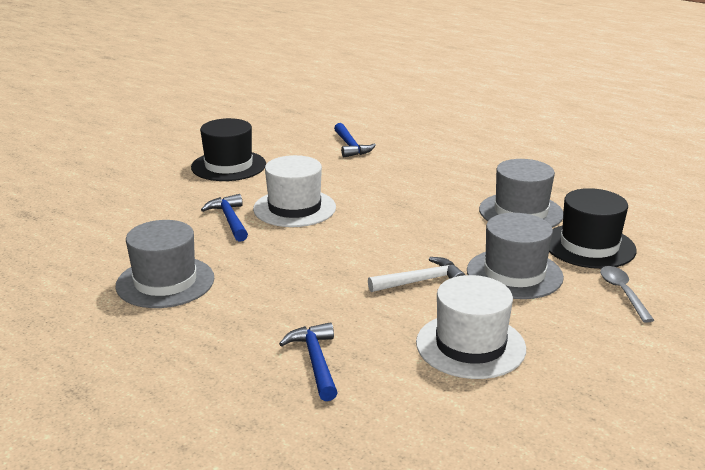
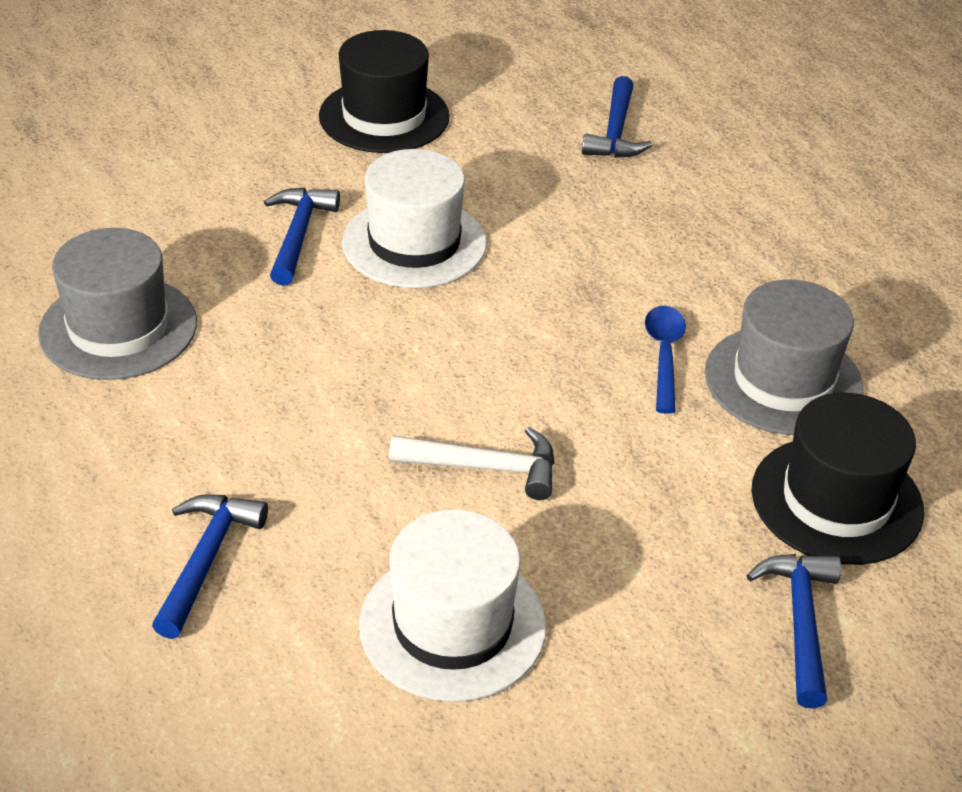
camera: 25 degrees right, 15 degrees up
grey hat [467,213,564,299] -> none
grey spoon [600,266,654,323] -> blue hammer [747,554,841,709]
none -> blue spoon [645,306,686,414]

